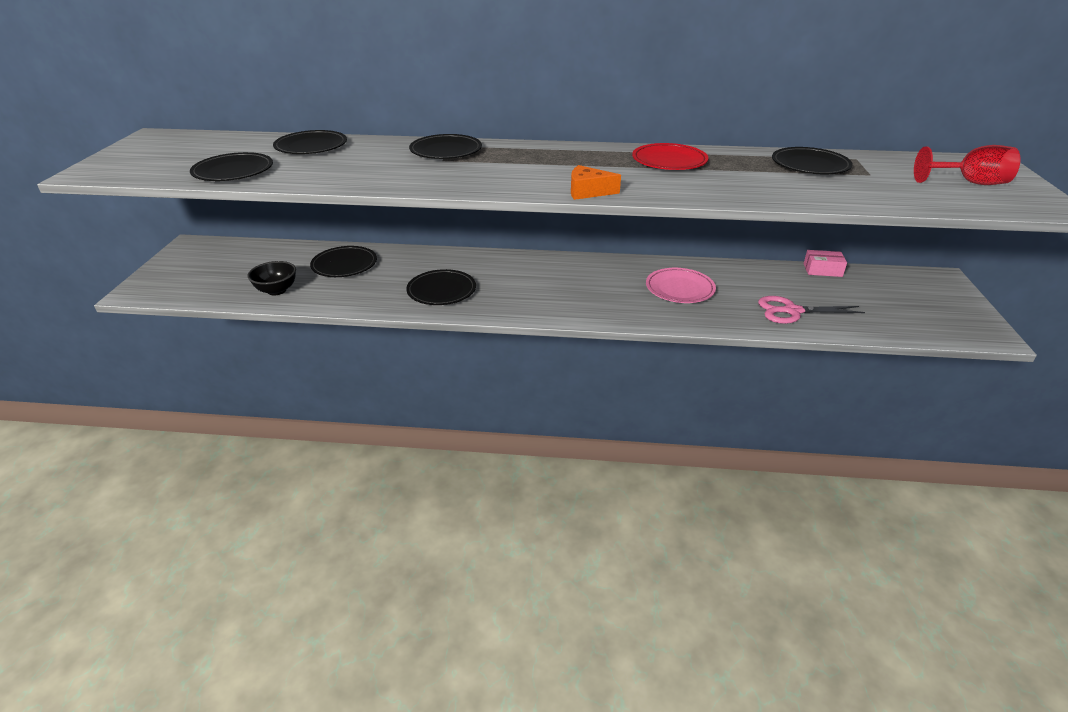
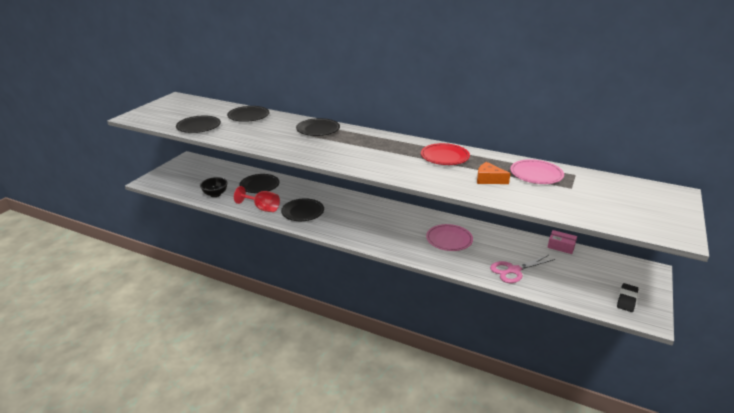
camera: 20 degrees right, 5 degrees down
orange cheese [571,165,621,200] -> orange cheese moved to [477,162,511,184]
pink scissors [758,296,865,324] -> pink scissors turned 45 degrees counterclockwise [490,255,555,283]
black plate [772,147,853,174] -> pink plate [510,159,564,184]
red goblet [914,145,1021,185] -> red goblet moved to [234,186,280,212]
none -> black eraser [617,283,638,312]

